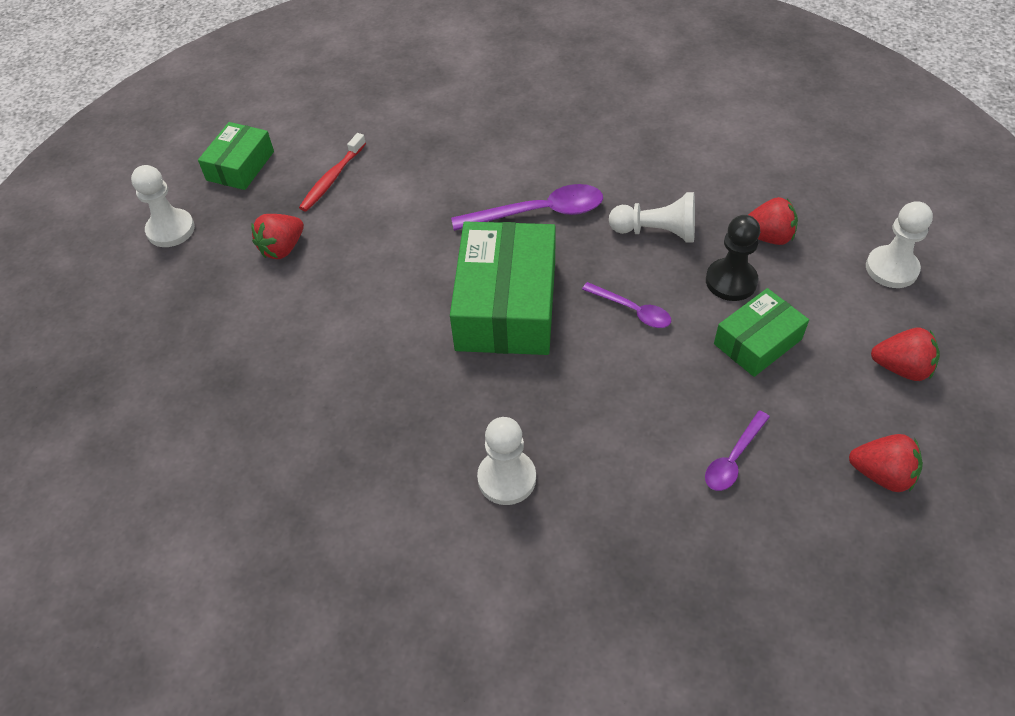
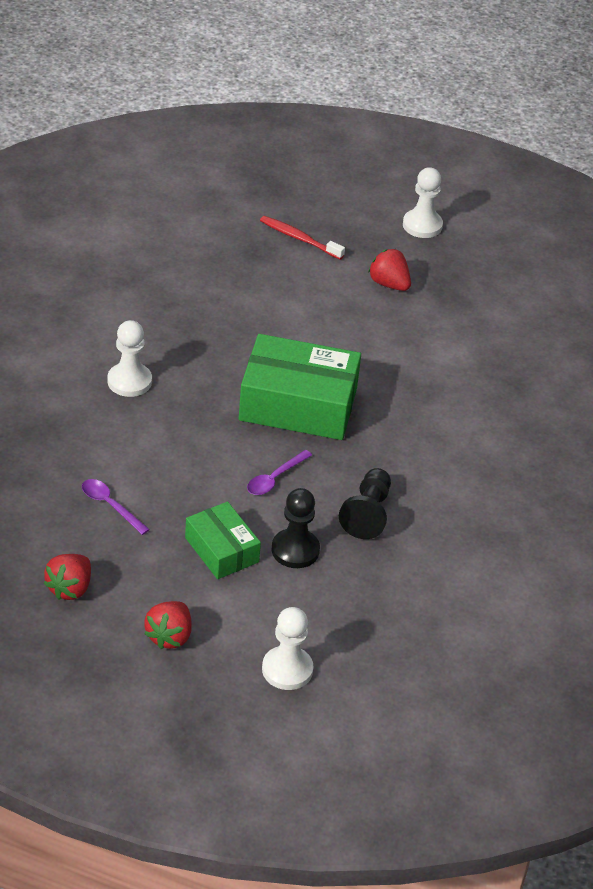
camera: 90 degrees right, 10 degrees down
green box [198,122,274,190] -> none
red toothbrush [299,133,366,211] -> red toothbrush moved to [260,216,345,260]
purple spoon [451,184,603,231] -> none
white pawn [609,192,695,243] -> black pawn [339,468,391,539]
red strawberry [748,197,798,245] -> none

